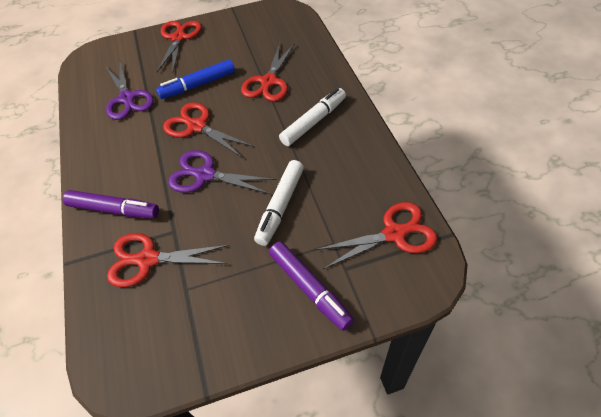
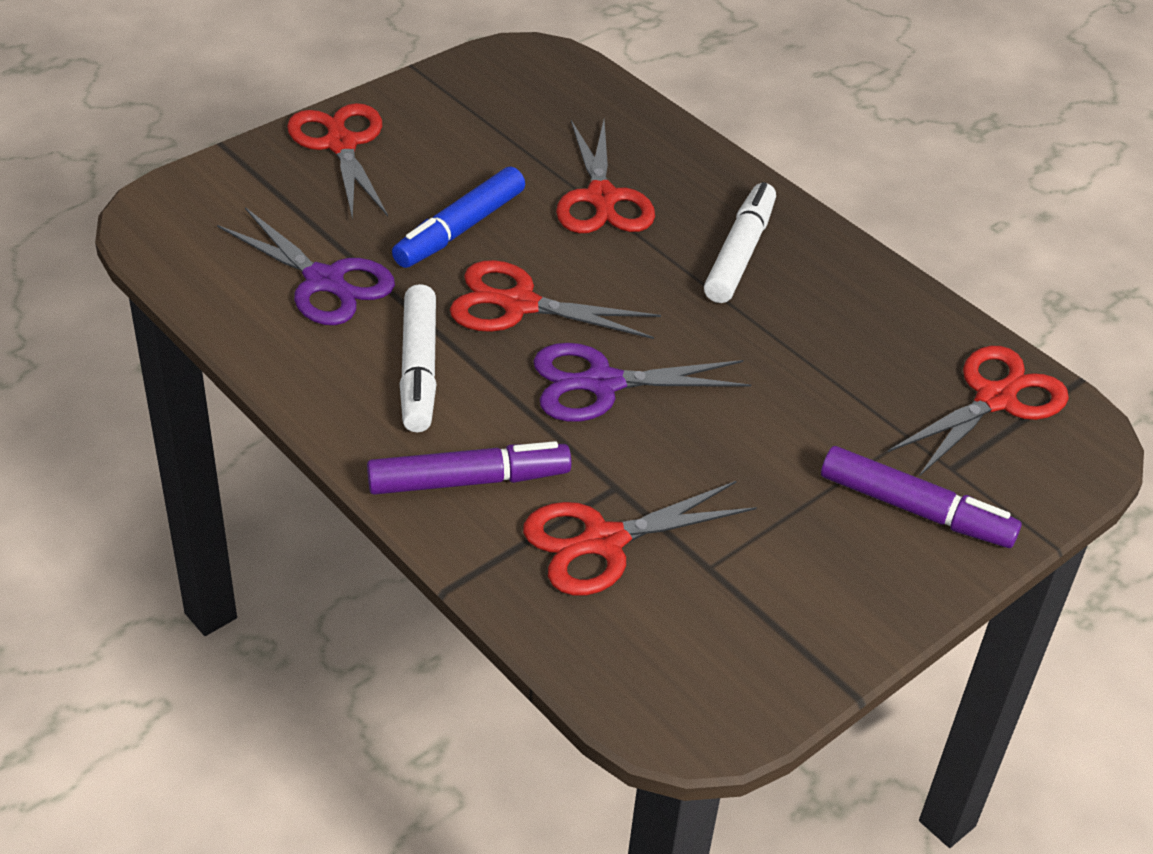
camera: 30 degrees left, 10 degrees down
white marker [254,160,304,246] -> white marker moved to [400,284,437,432]

